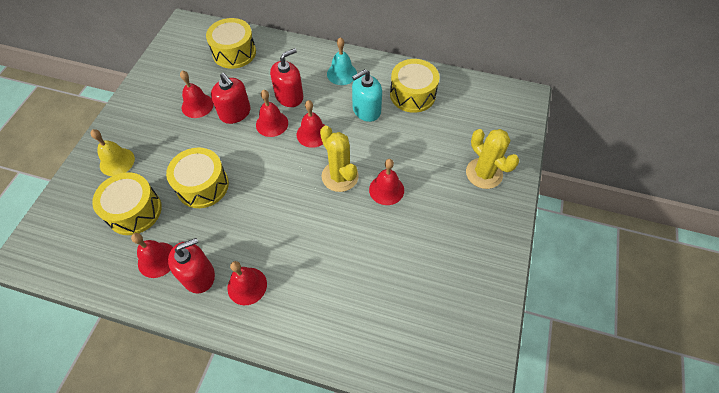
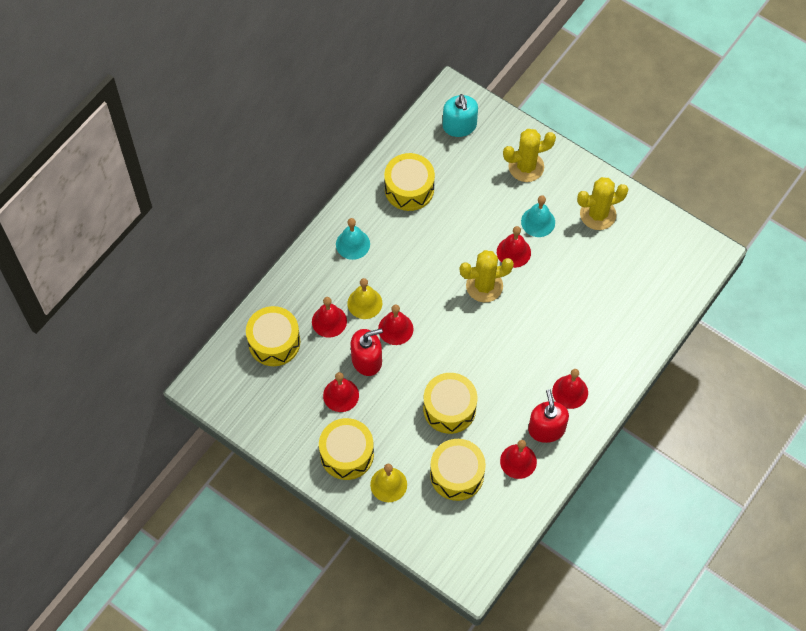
camera: 70 degrees left, 5 degrees up
red soap dispenser [270,48,303,107] -> yellow bell [347,278,382,319]
red bell [297,100,325,148] -> red bell moved to [312,297,347,338]
turquoise soap dispenser [352,69,382,122] -> turquoise soap dispenser moved to [443,94,478,137]
none -> yellow drum [319,418,374,480]
none -> turquoise bell [521,195,555,237]
none -> yellow cactus [577,177,629,230]

